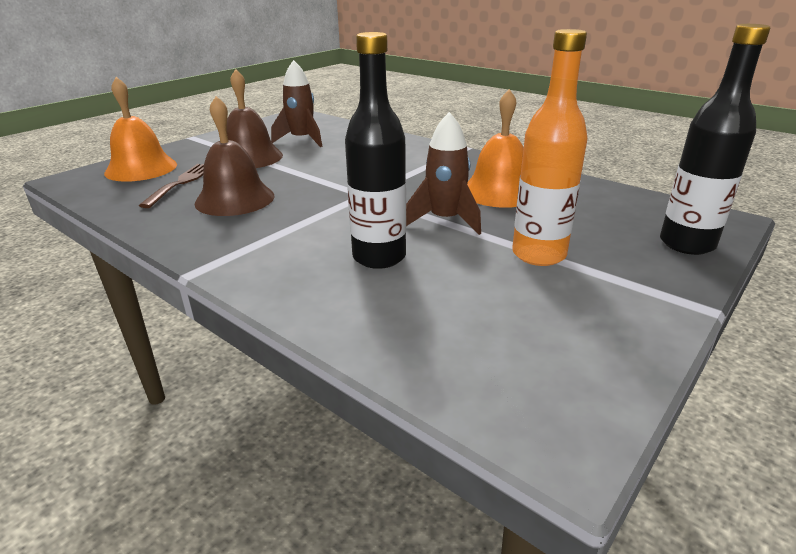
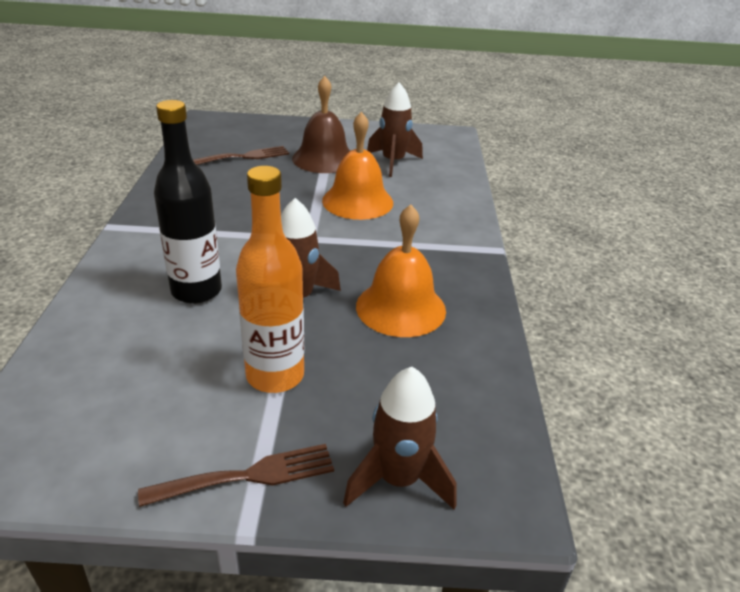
camera: 50 degrees right, 5 degrees up
orange bell [104,77,177,182] -> orange bell moved to [322,112,393,220]
brown bell [195,96,274,216] -> none
black bottle [660,24,770,255] -> brown rocket [343,367,457,509]
none -> brown fork [138,444,334,507]

